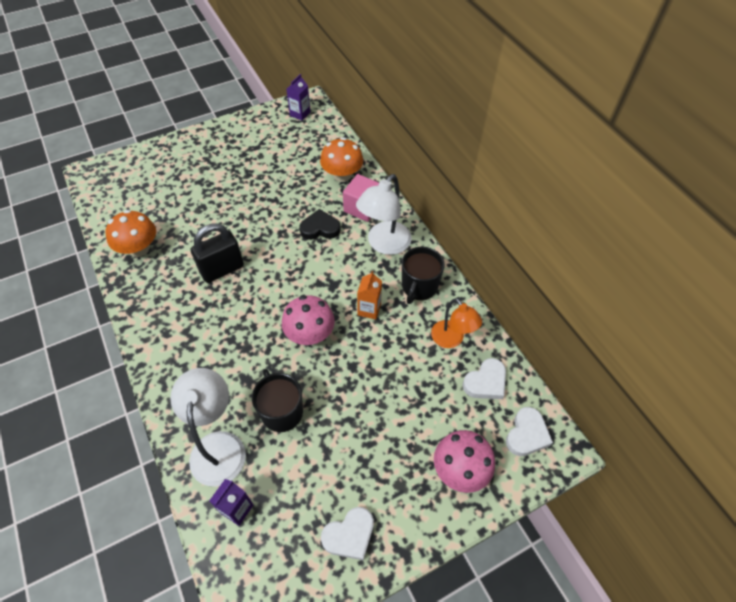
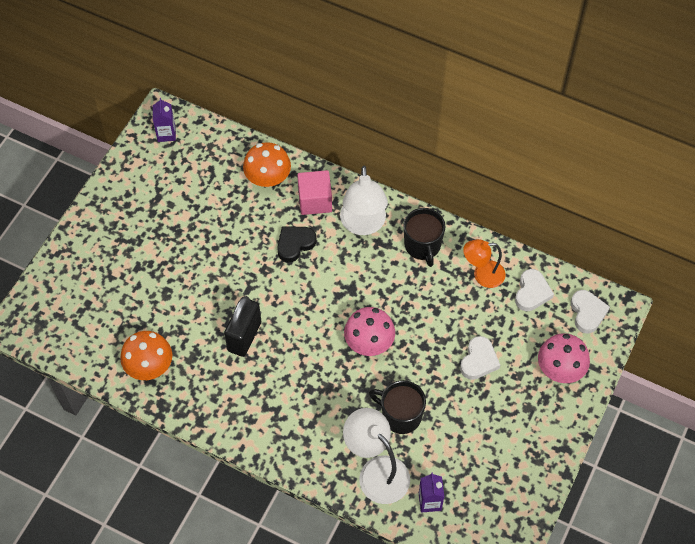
camera: 35 degrees left, 5 degrees up
white heart [321,507,374,560] -> white heart moved to [460,336,500,380]
orange carton [357,271,382,319] -> none
orange lamp [431,298,482,348] -> orange lamp turned 150 degrees clockwise [463,239,506,288]

